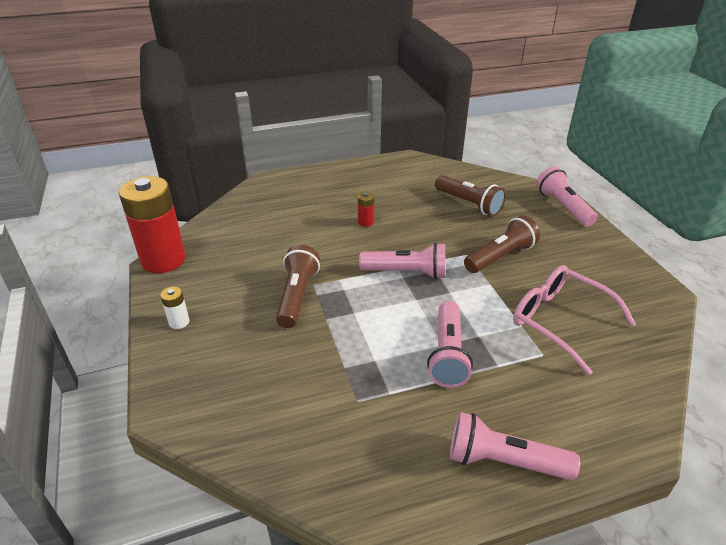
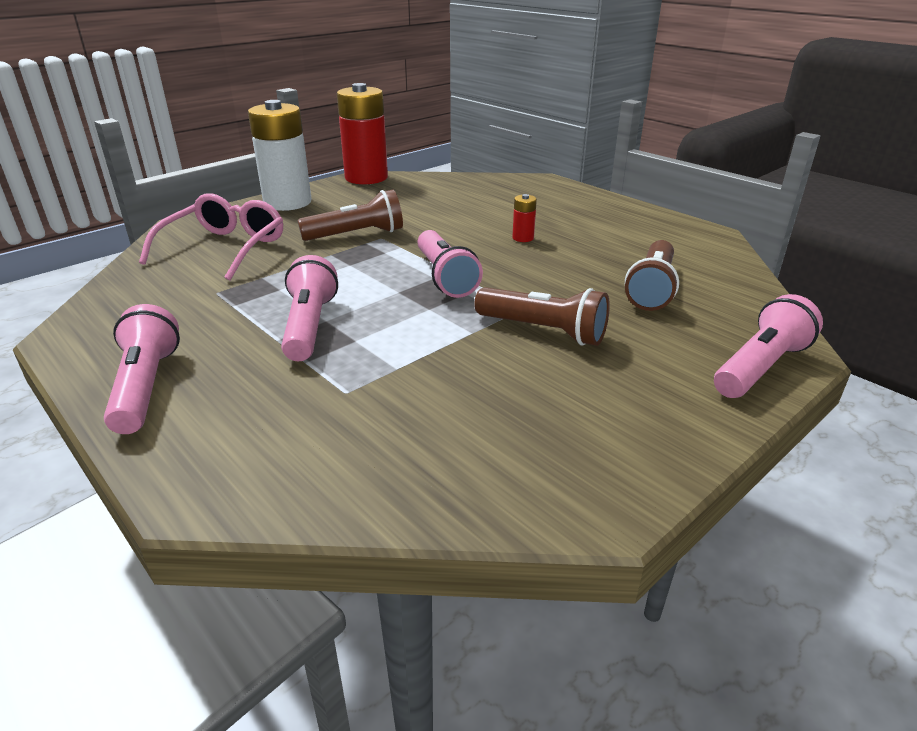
camera: 65 degrees right, 5 degrees down
white battery [160,287,189,329] -> white battery [248,100,311,211], size x2.46
pink flashlight [427,301,473,388] -> pink flashlight turned 105 degrees clockwise [281,255,338,361]
pink glasses [513,265,636,375] -> pink glasses moved to [139,193,283,280]

